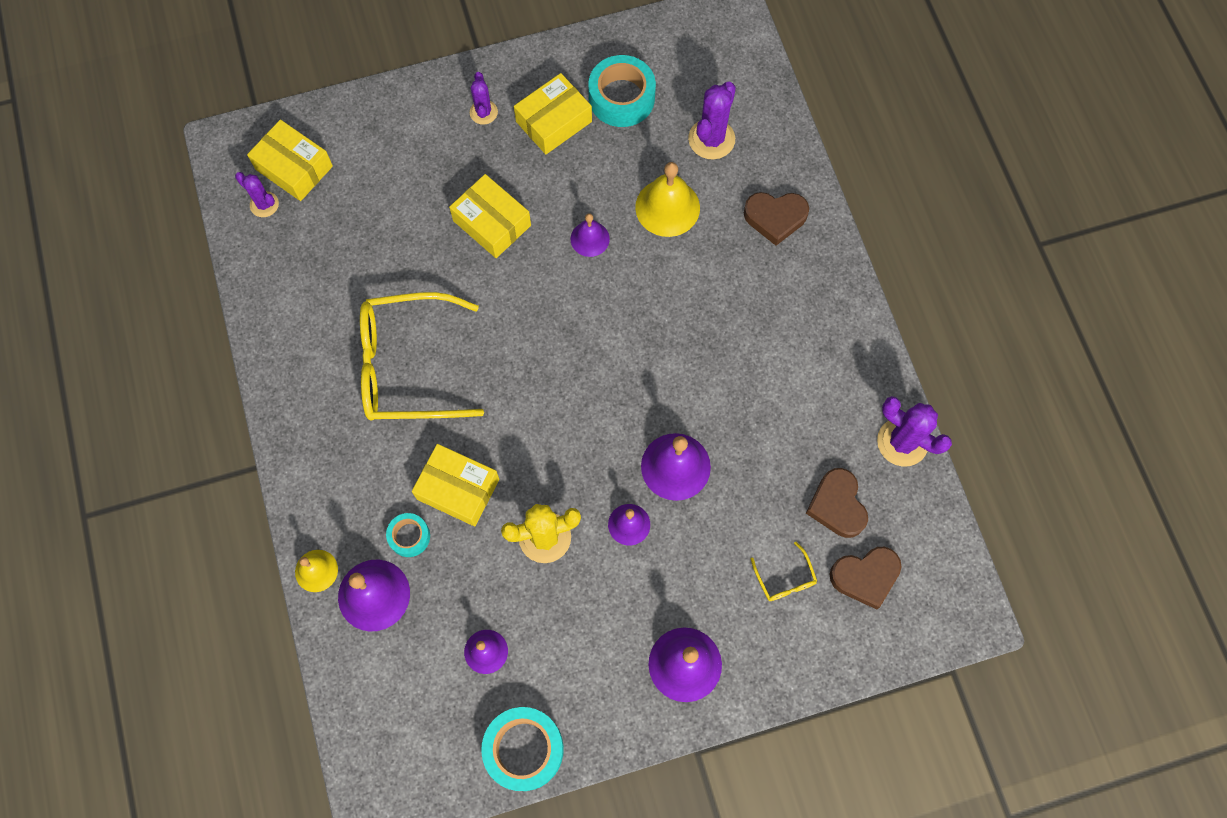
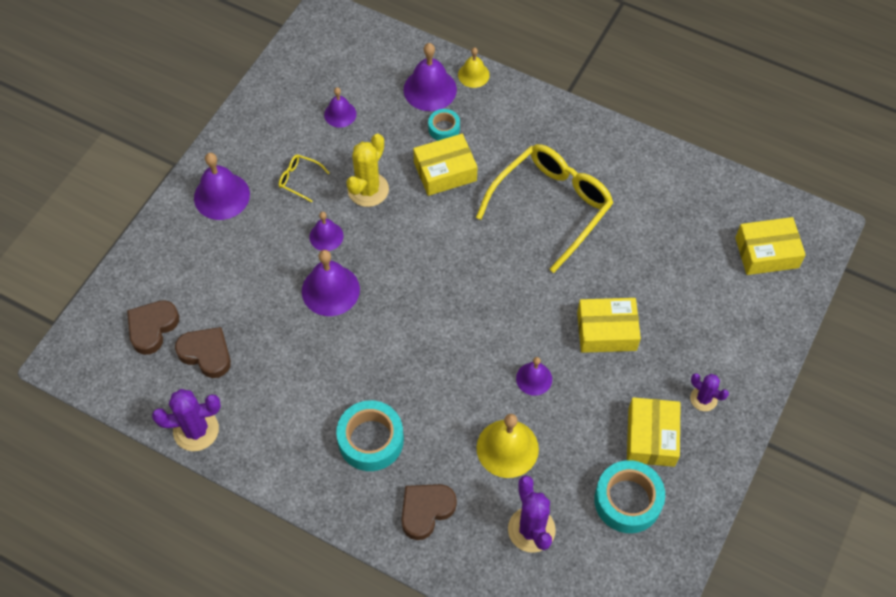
camera: 135 degrees right, 10 degrees down
purple cactus [235,172,279,217] -> none
turquoise tape [481,707,564,791] -> turquoise tape moved to [336,400,404,471]
yellow glasses [751,541,817,601] -> yellow glasses moved to [279,155,329,203]

